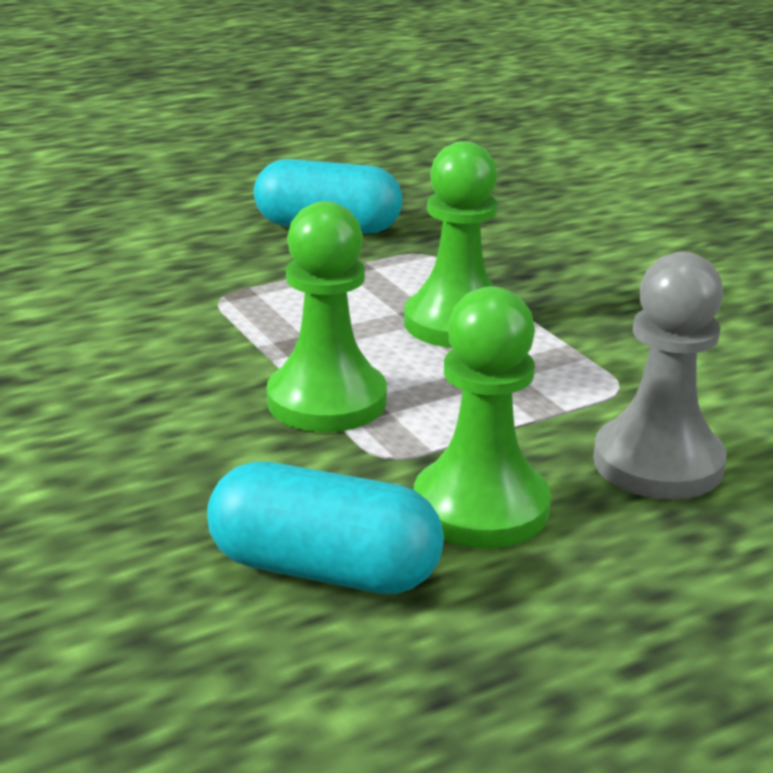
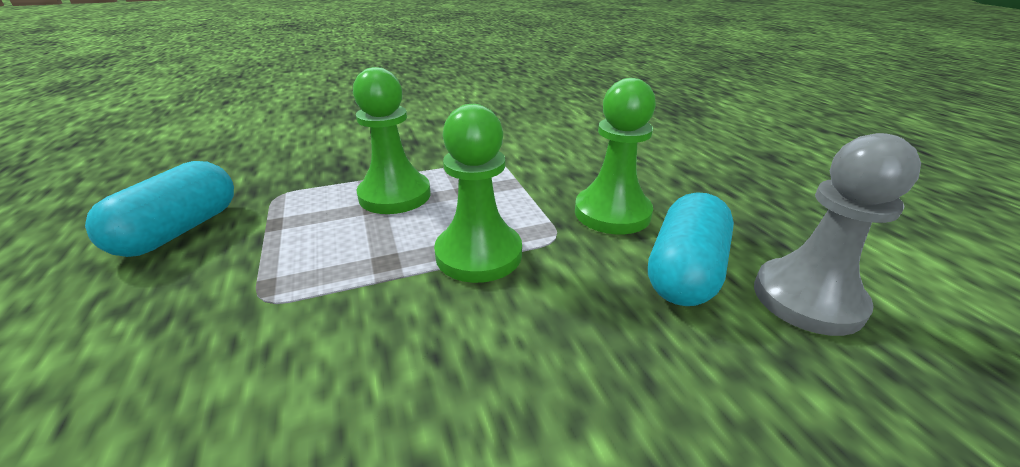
camera: 80 degrees left, 5 degrees up
grey pawn [593,252,727,500] -> grey pawn moved to [754,133,921,336]

